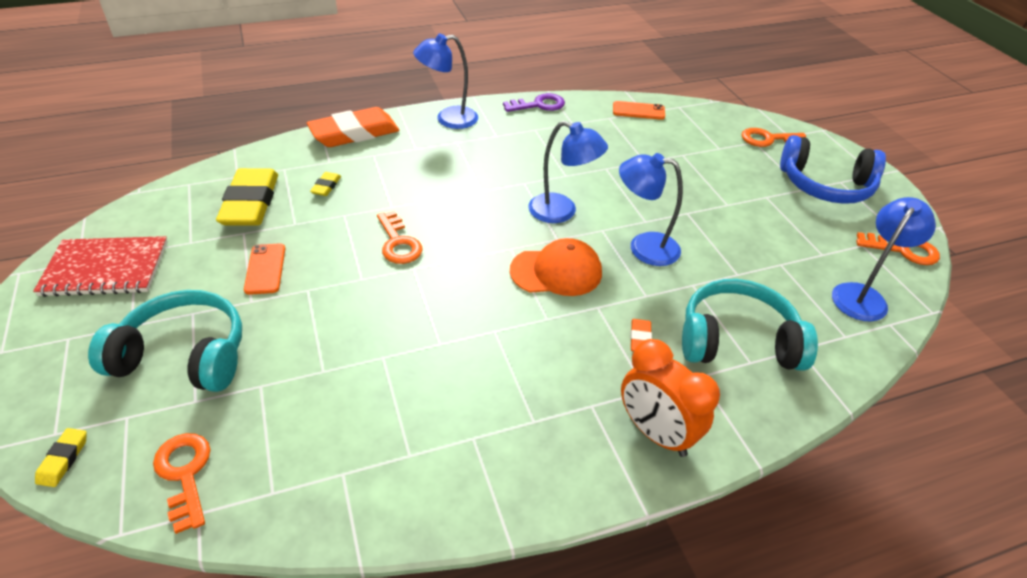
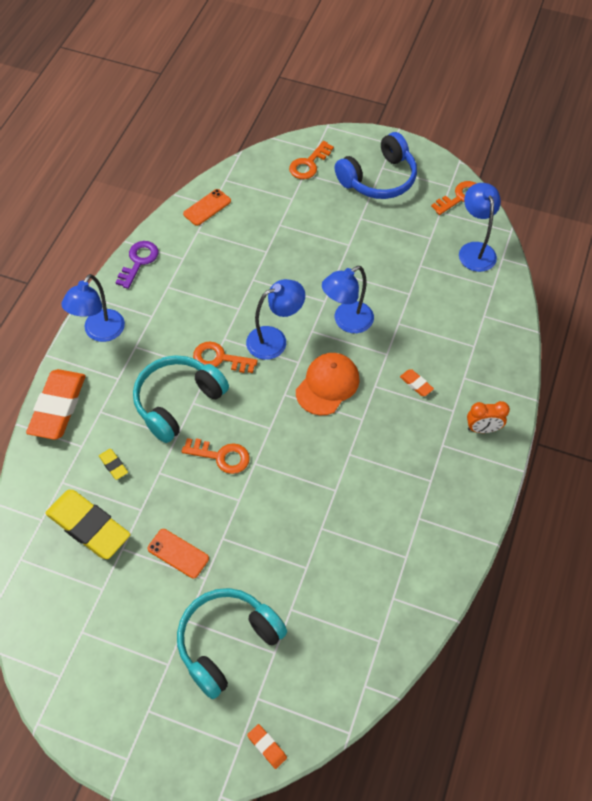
camera: 50 degrees left, 15 degrees up
red notebook [33,236,168,297] -> none
yellow eraser [35,428,87,487] -> orange eraser [247,724,287,769]
orange key [153,433,211,534] -> orange key moved to [193,341,258,373]
orange clock [621,339,720,457] -> orange clock [467,401,510,433], size x0.64
turquoise headphones [682,279,818,371] -> turquoise headphones moved to [133,355,229,443]

